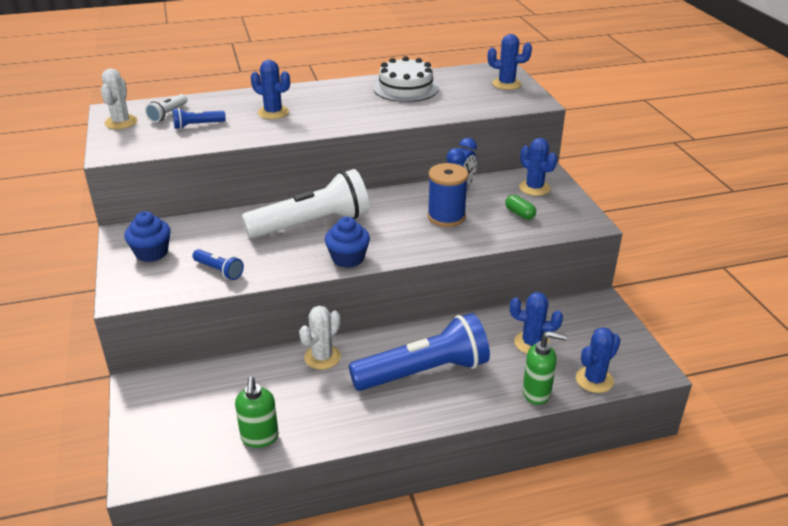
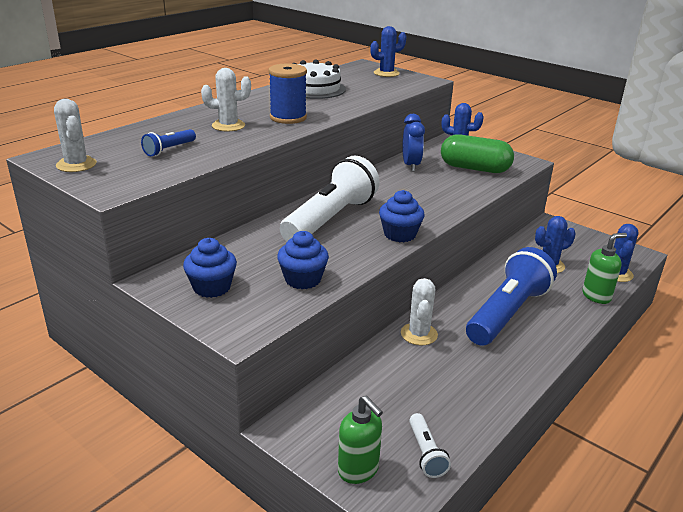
camera: 35 degrees left, 5 degrees down
white flashlight [145,94,187,122] -> white flashlight moved to [409,413,451,478]
blue flashlight [192,249,244,280] -> blue cupcake [277,231,329,289]
green soap dispenser [235,377,279,448] -> green soap dispenser moved to [338,396,383,484]
blue cactus [251,60,290,119] -> white cactus [201,68,251,131]
blue spool [427,163,468,227] -> blue spool moved to [269,64,307,124]
green capsule [505,195,536,220] -> green capsule [441,134,514,173], size x2.21

